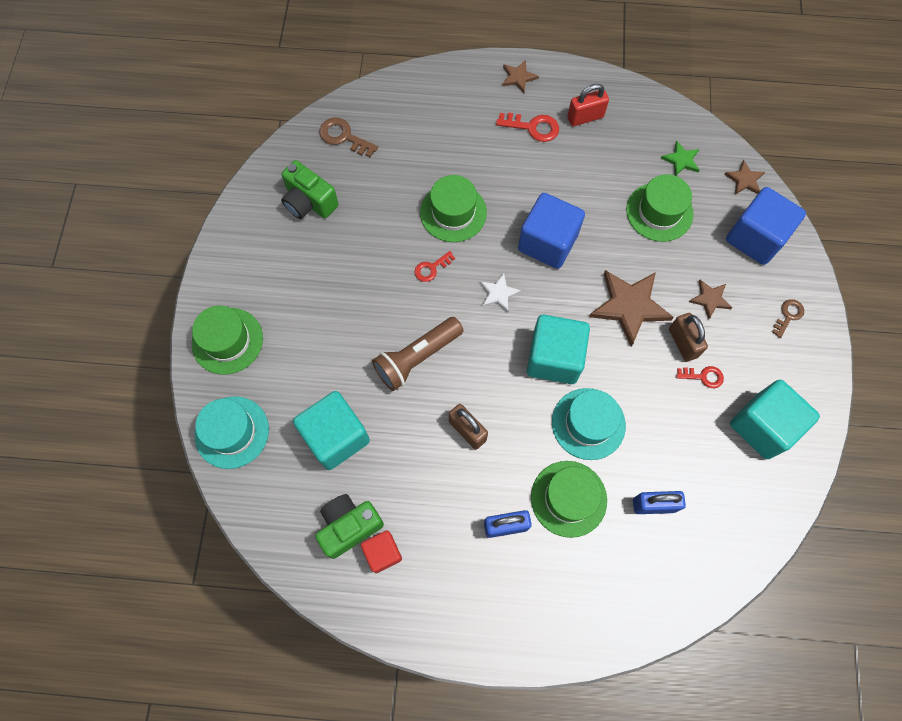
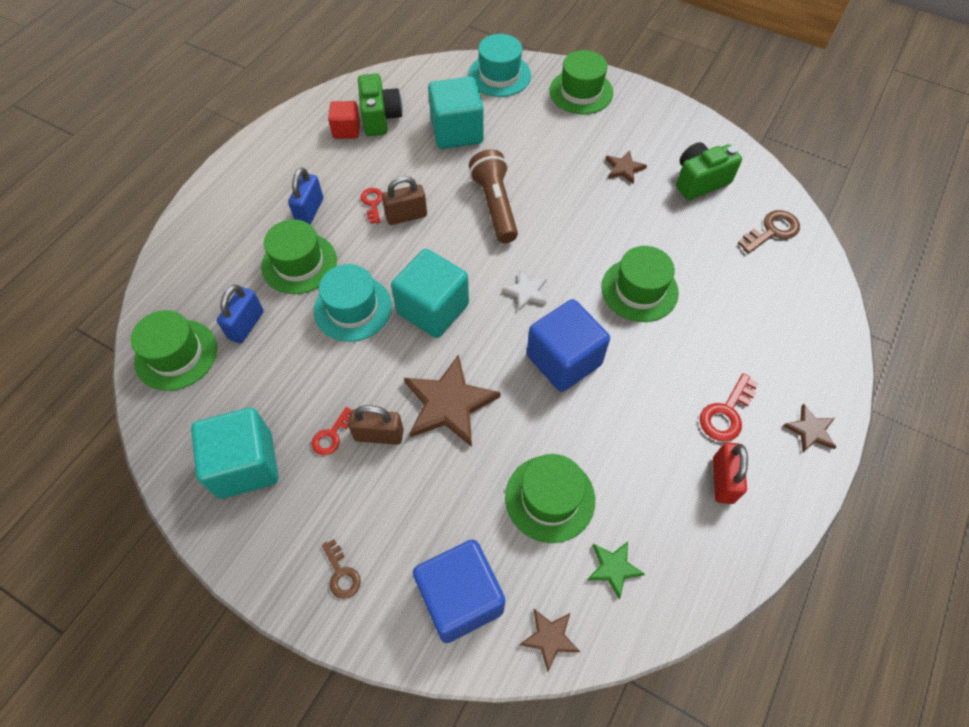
camera: 115 degrees right, 10 degrees down
red key [414,251,455,282] -> red key moved to [360,188,383,224]
brown star [689,280,733,319] -> brown star moved to [606,150,647,184]
none -> green hat [131,310,217,391]

